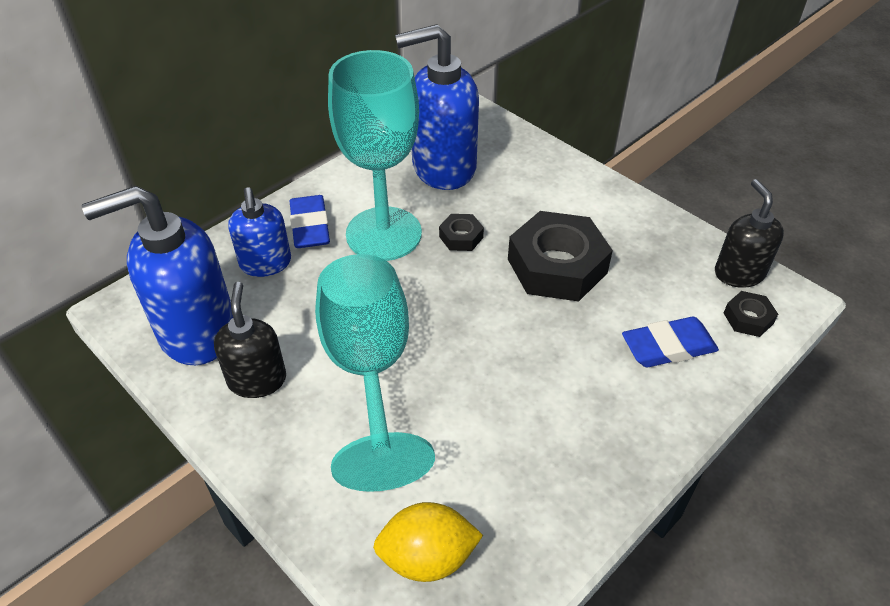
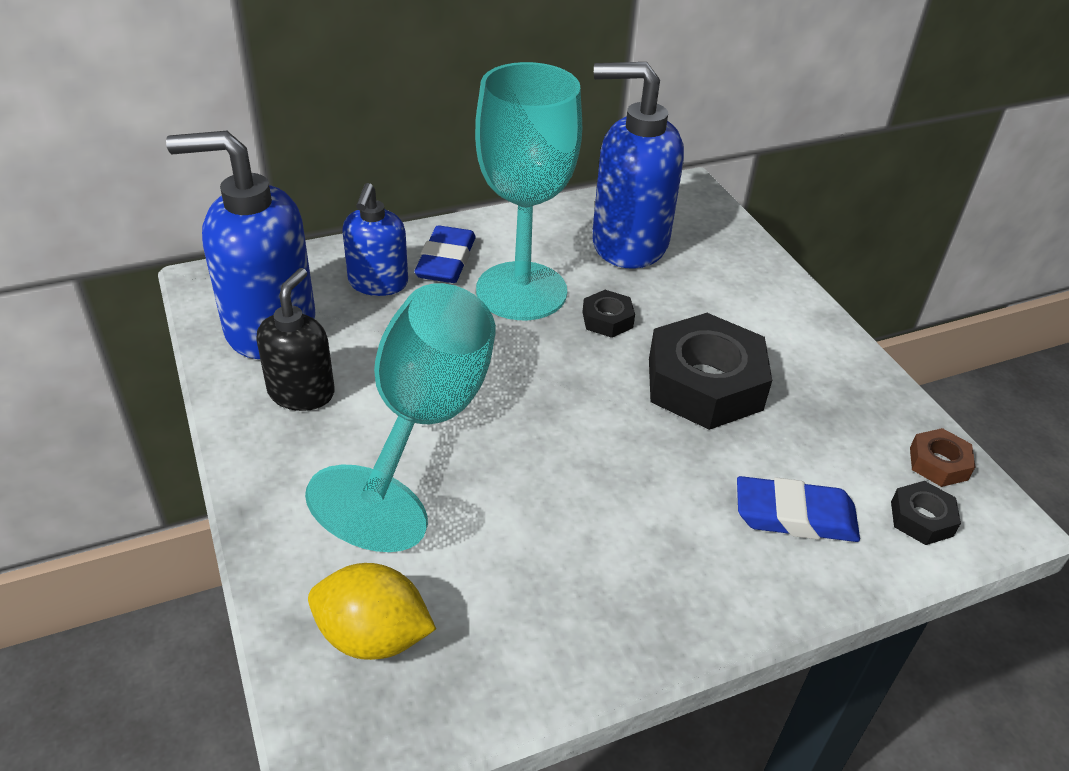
camera: 20 degrees right, 5 degrees down
black soap dispenser [715,179,784,288] -> brown nut [910,428,976,487]

